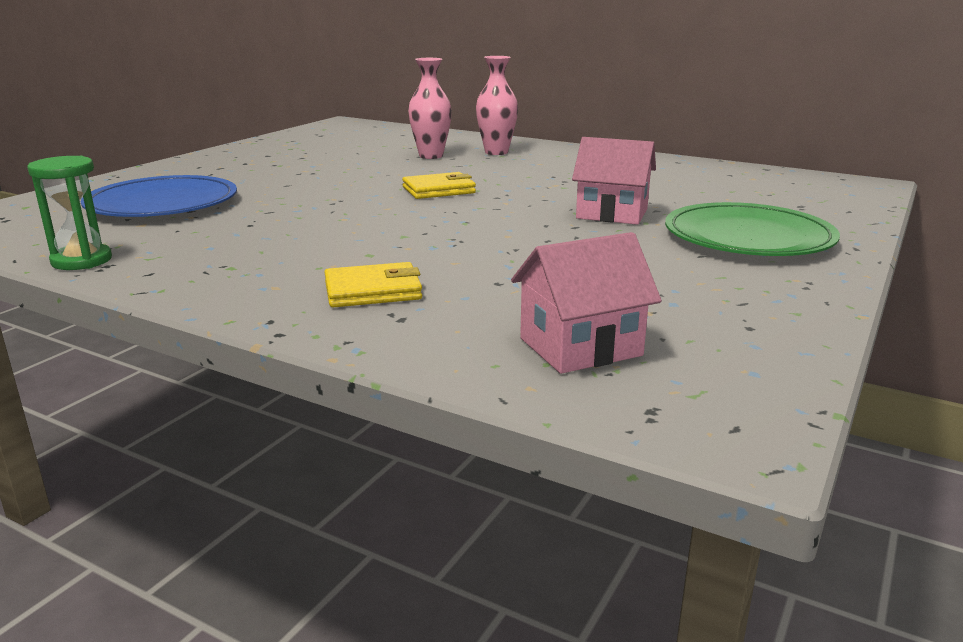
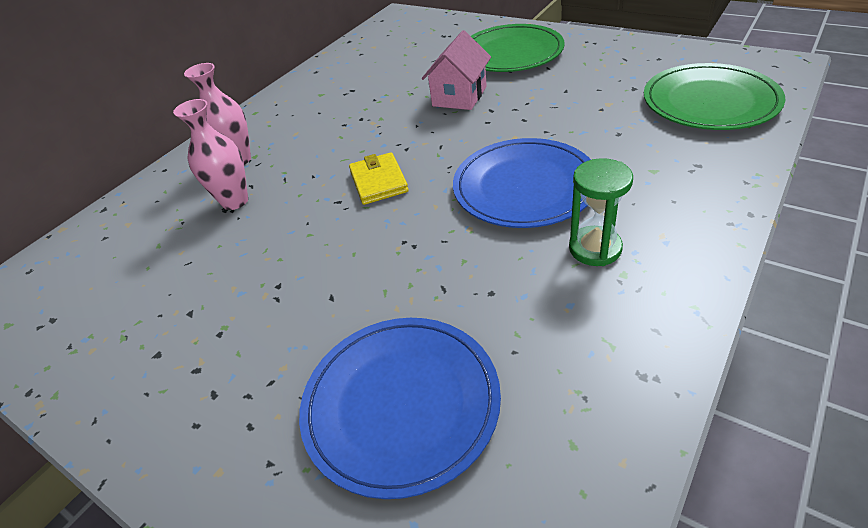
camera: 80 degrees left, 20 degrees up
green hourglass [27,156,112,270] -> green hourglass moved to [569,158,633,266]
yellow wallet [325,262,422,307] -> none
pink house [511,232,662,374] -> green plate [644,63,785,130]
none -> blue plate [453,138,591,228]

